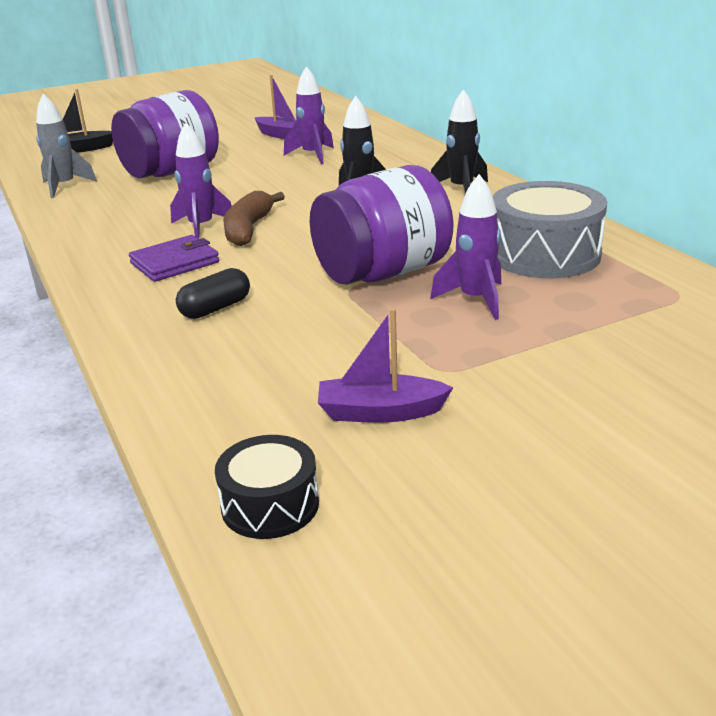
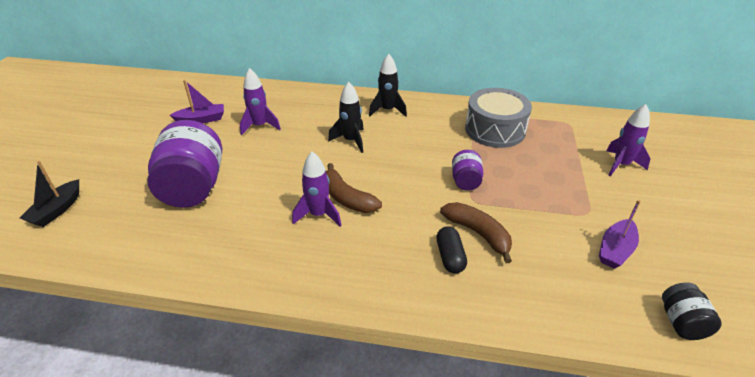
camera: 55 degrees left, 10 degrees up
grey rocket [36,94,97,198] -> none
purple wallet [129,235,219,282] -> none
black drum [215,435,319,539] -> black jar [662,283,722,340]
purple jar [310,165,453,285] -> purple jar [452,150,483,191], size x0.48
purple rocket [430,174,501,320] -> purple rocket moved to [607,104,650,176]
none -> brown banana [440,202,512,263]

